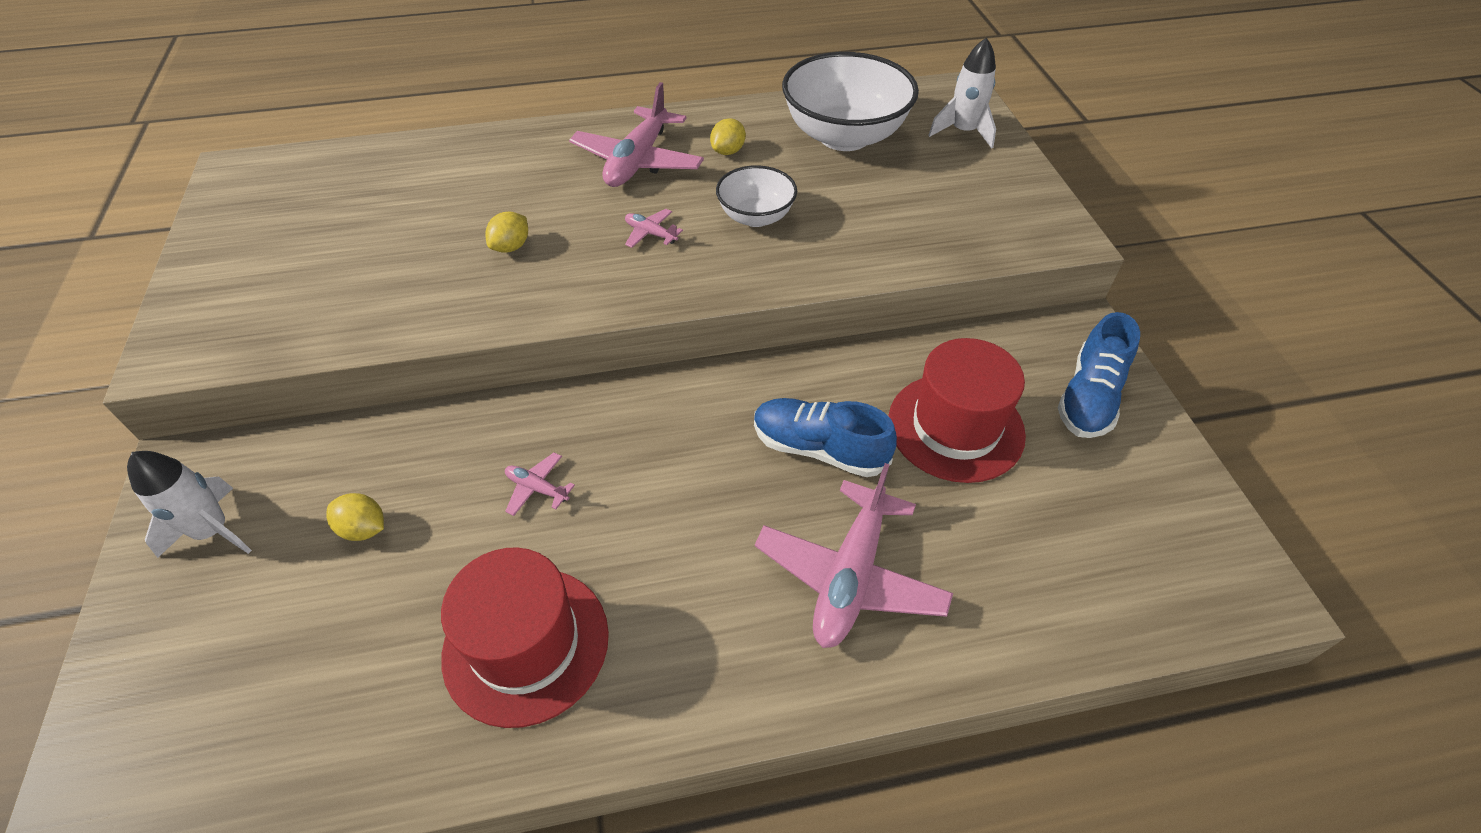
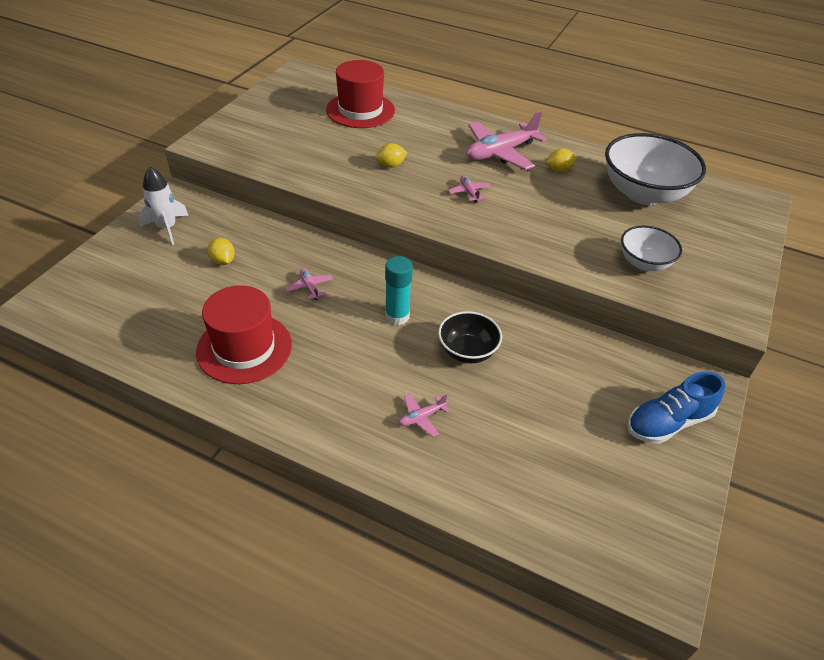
camera: 35 degrees right, 5 degrees down
white bowl [716,165,797,227] -> white bowl moved to [621,226,682,271]
blue shoe [754,398,897,477] -> black bowl [438,311,502,363]
pink plane [755,463,953,648] -> pink plane [399,393,450,437], size x0.44
red hat [888,338,1026,483] -> red hat moved to [326,60,395,128]
white rocket [928,37,996,149] -> none
none -> turquoise glue stick [385,256,413,325]

